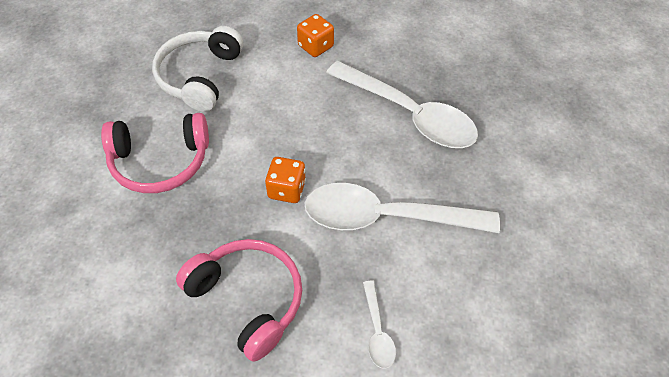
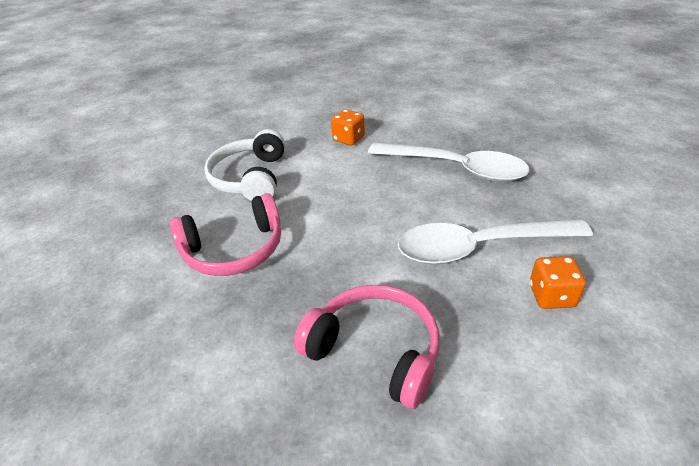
camera: 10 degrees left, 15 degrees down
orange dice [265,157,306,203] -> orange dice moved to [530,256,586,309]
white spoon [363,281,396,369] -> none

